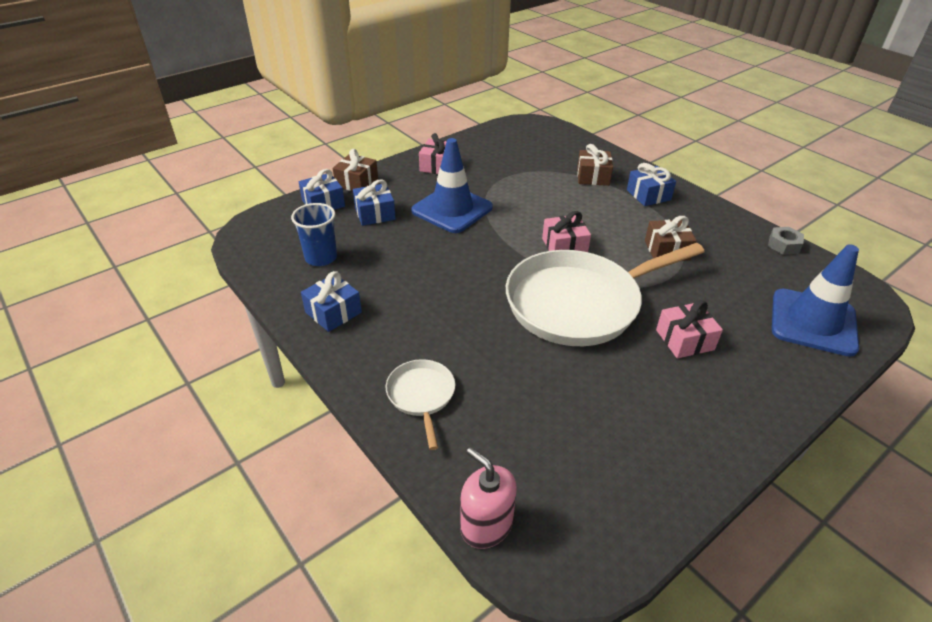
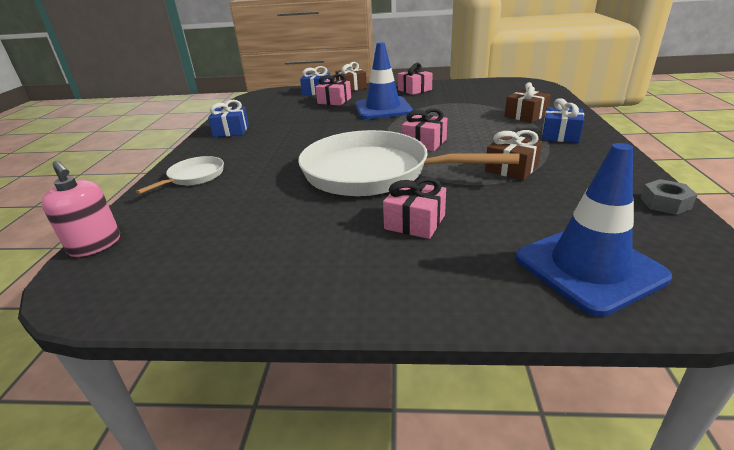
camera: 45 degrees right, 10 degrees down
blue cup [291,203,337,266] -> none
blue gift [353,179,396,226] -> pink gift [315,74,351,106]
pink soap dispenser [460,447,517,549] -> pink soap dispenser turned 135 degrees clockwise [41,161,120,257]

